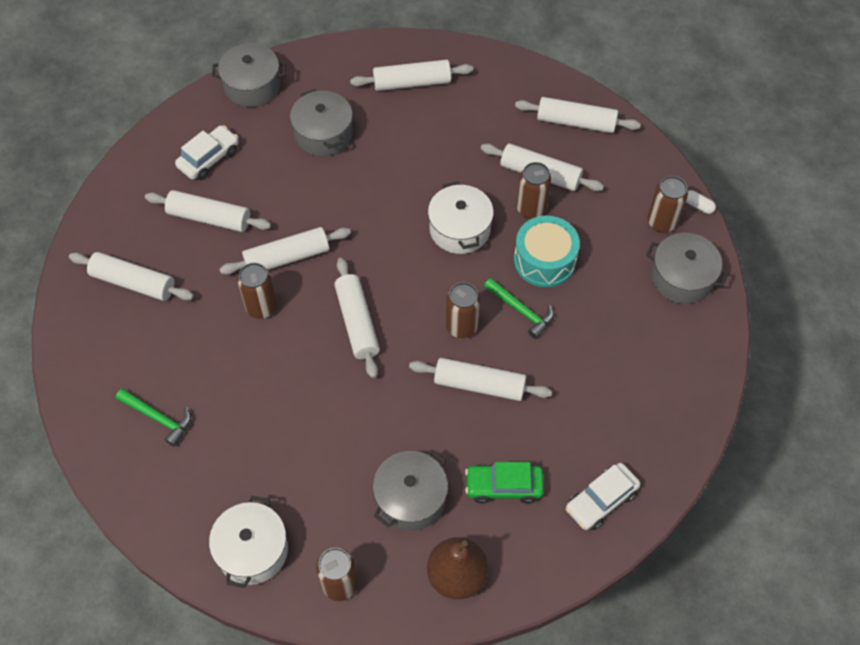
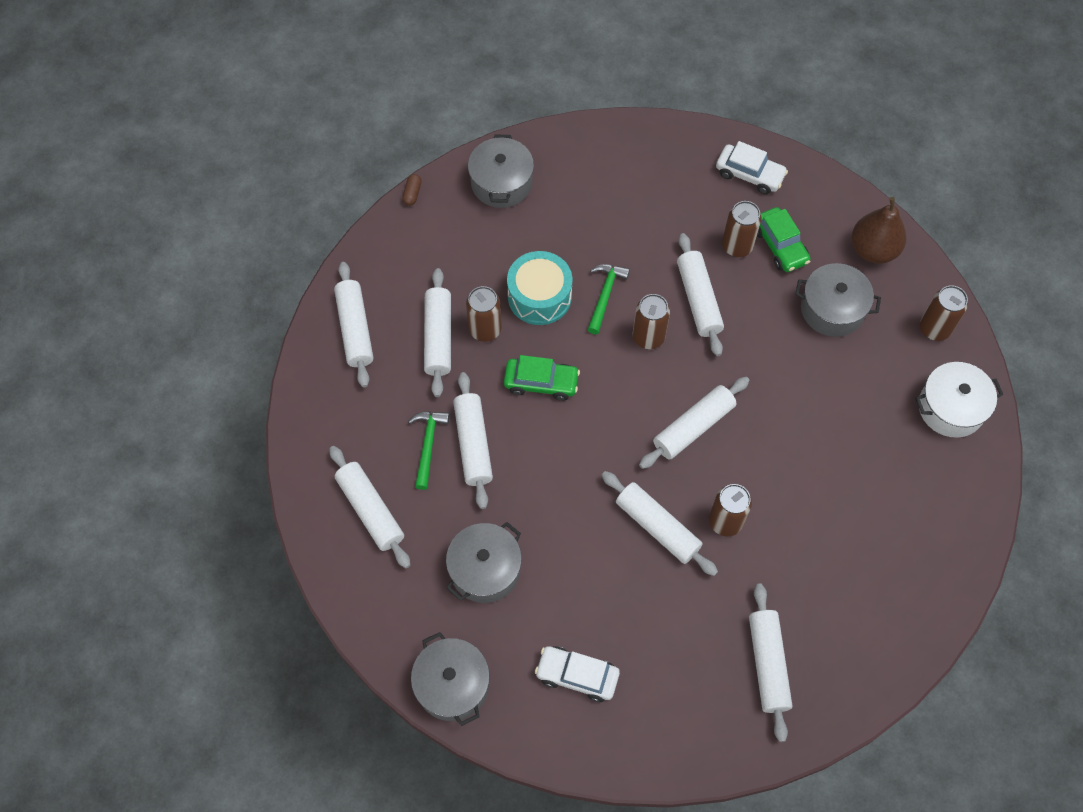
camera: 115 degrees left, 5 degrees up
green hammer [116,389,191,447] -> green hammer moved to [408,411,450,490]
white rolling pin [145,190,271,232] -> white rolling pin moved to [453,372,493,509]
white pot [428,181,494,254] -> green car [504,355,580,401]
brown can [648,176,688,233] -> brown can moved to [722,201,761,257]
white capsule [686,190,716,214] -> brown capsule [402,174,422,206]

